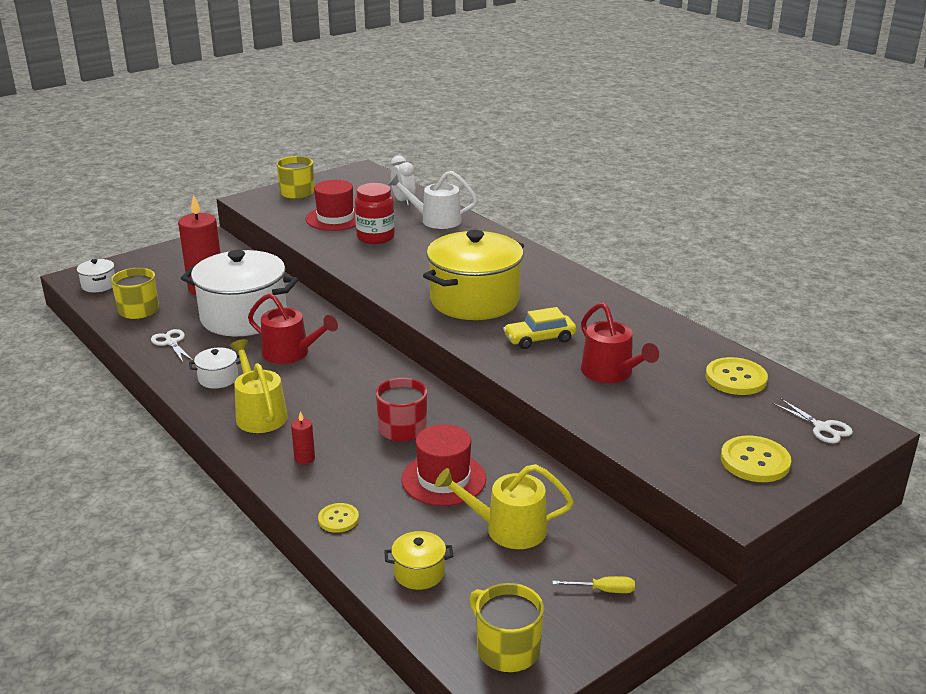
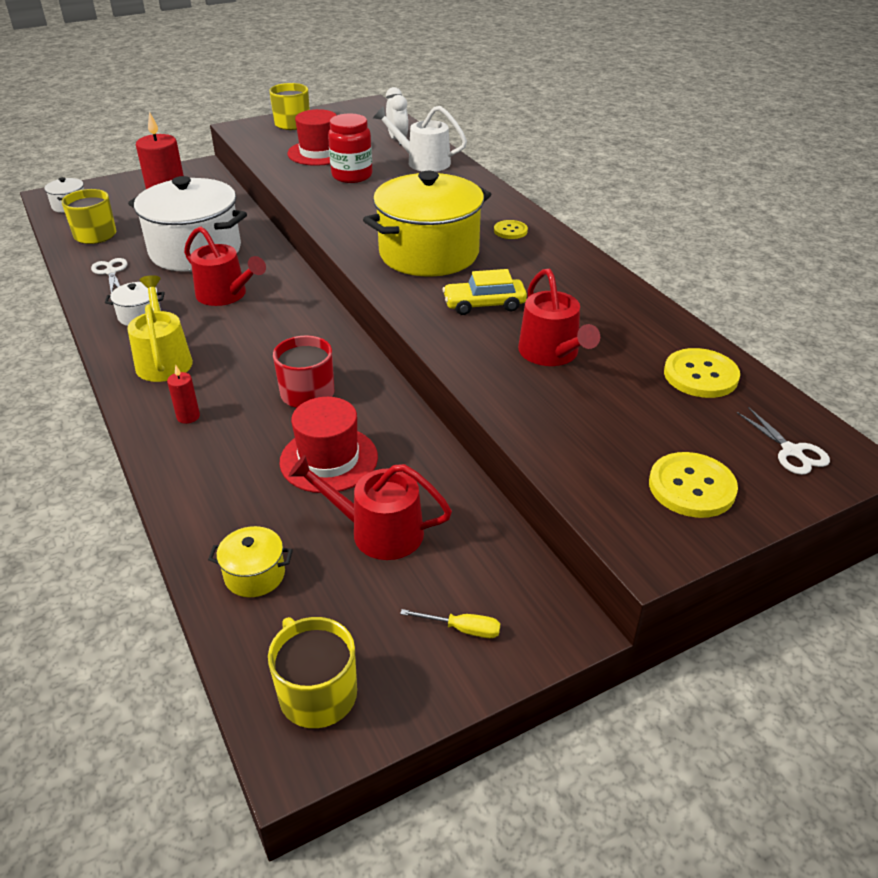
camera: 10 degrees right, 10 degrees up
yellow button [318,503,359,533] -> yellow button moved to [494,220,528,239]
yellow watering can [435,464,574,549] -> red watering can [289,455,452,560]

